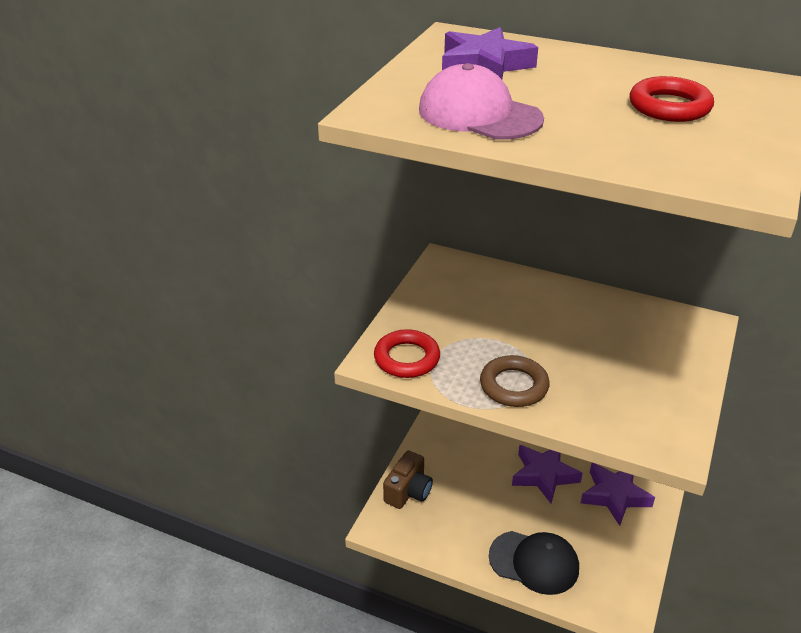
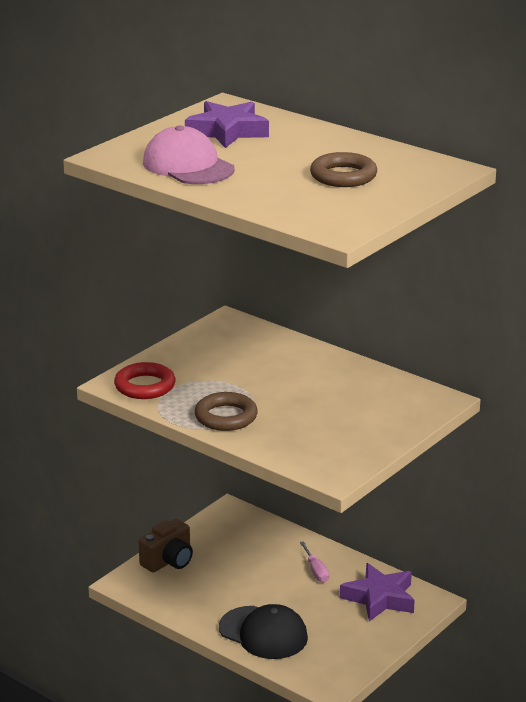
camera: 15 degrees right, 10 degrees down
purple star [512,445,583,503] -> pink screwdriver [300,541,329,582]
red ring [630,76,714,122] -> brown ring [310,152,377,187]

